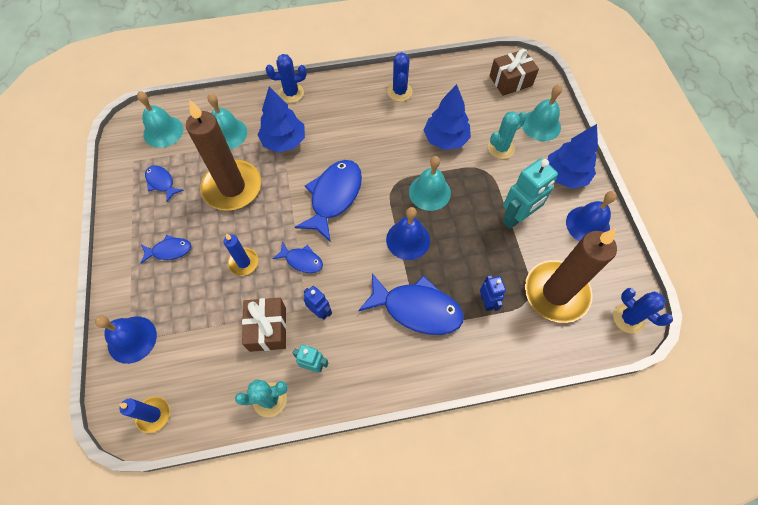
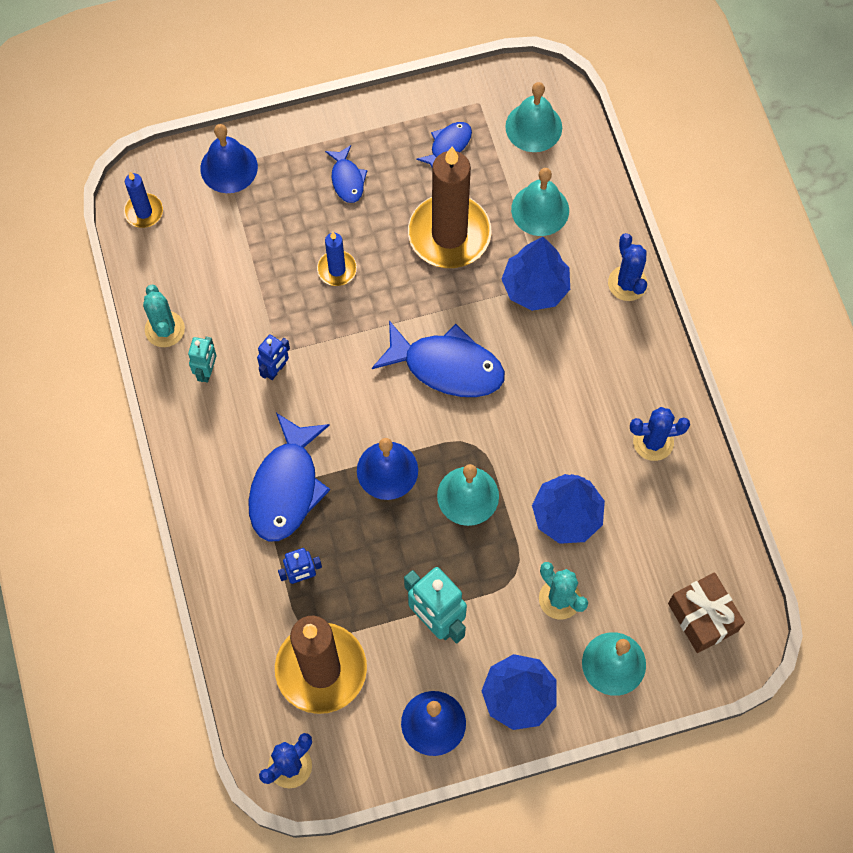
camera: 85 degrees right, 5 degrees up
brown gift [242,298,286,352] -> none
blue fish [273,242,323,273] -> none

